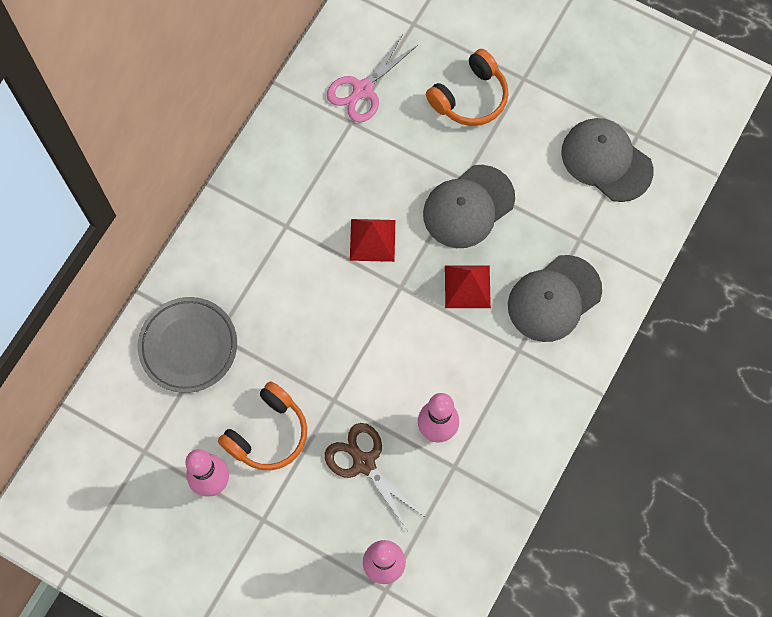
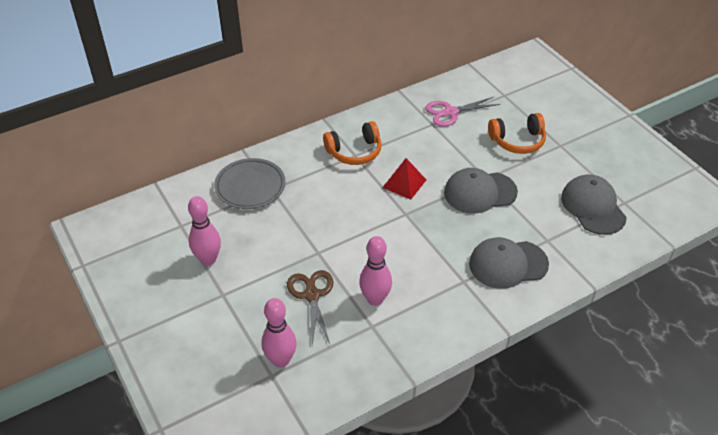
camera: 30 degrees right, 25 degrees down
orange headphones [218,381,307,470] -> orange headphones moved to [323,121,381,165]
red pyramid [445,266,491,308] -> none

